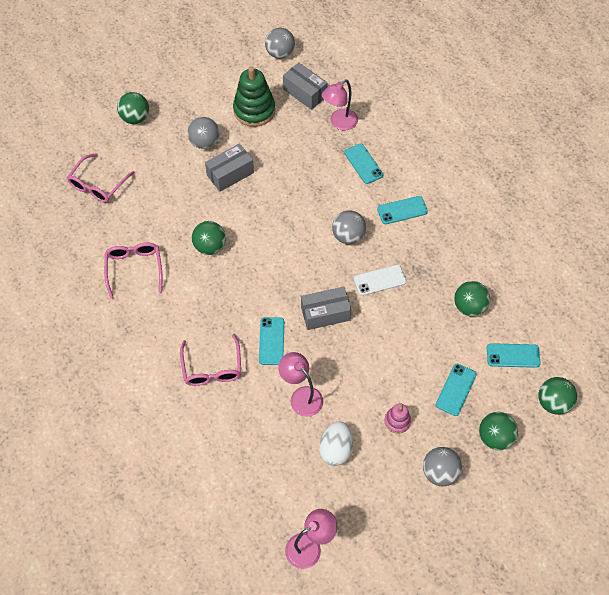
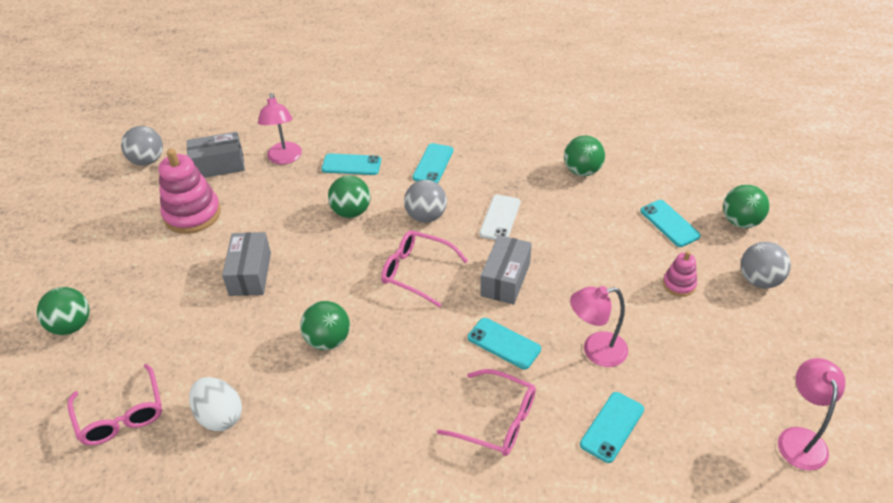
camera: 55 degrees left, 15 degrees down
pink glasses [104,242,163,299] -> pink glasses moved to [381,230,468,307]
grey ball [187,117,219,149] -> none
green stacking toy [233,66,275,127] -> pink stacking toy [159,149,221,234]
white egg [319,421,353,466] -> white egg moved to [189,377,242,431]
turquoise phone [487,343,541,368] -> turquoise phone moved to [580,392,644,463]
green ball [539,377,577,415] -> green ball moved to [328,175,370,218]

